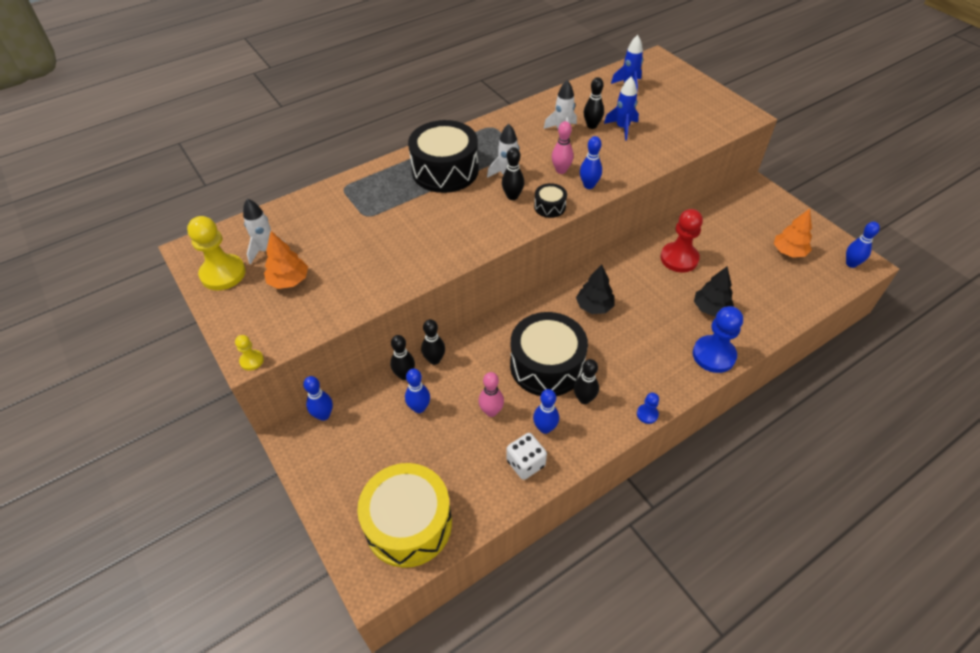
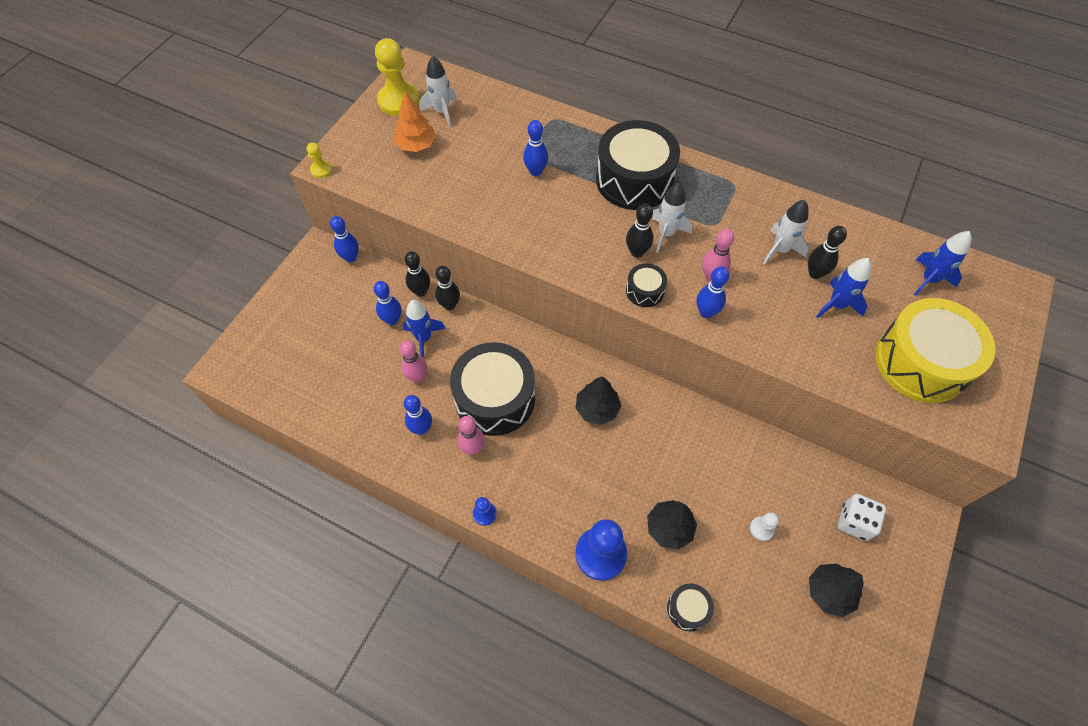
camera: 60 degrees right, 10 degrees up
yellow drum [357,463,452,568] -> yellow drum moved to [875,298,996,403]
white dice [506,433,547,480] -> white dice moved to [838,494,886,541]
black bowling pin [574,359,599,404] -> pink bowling pin [457,416,485,455]
red pawn [660,209,703,272] -> none
orange tree [774,209,812,258] -> black tree [809,564,864,617]
blue bowling pin [846,222,880,268] -> blue bowling pin moved to [523,120,548,176]
none -> blue rocket [403,300,446,358]
none -> black drum [667,583,714,631]
none -> white pawn [750,513,779,541]

